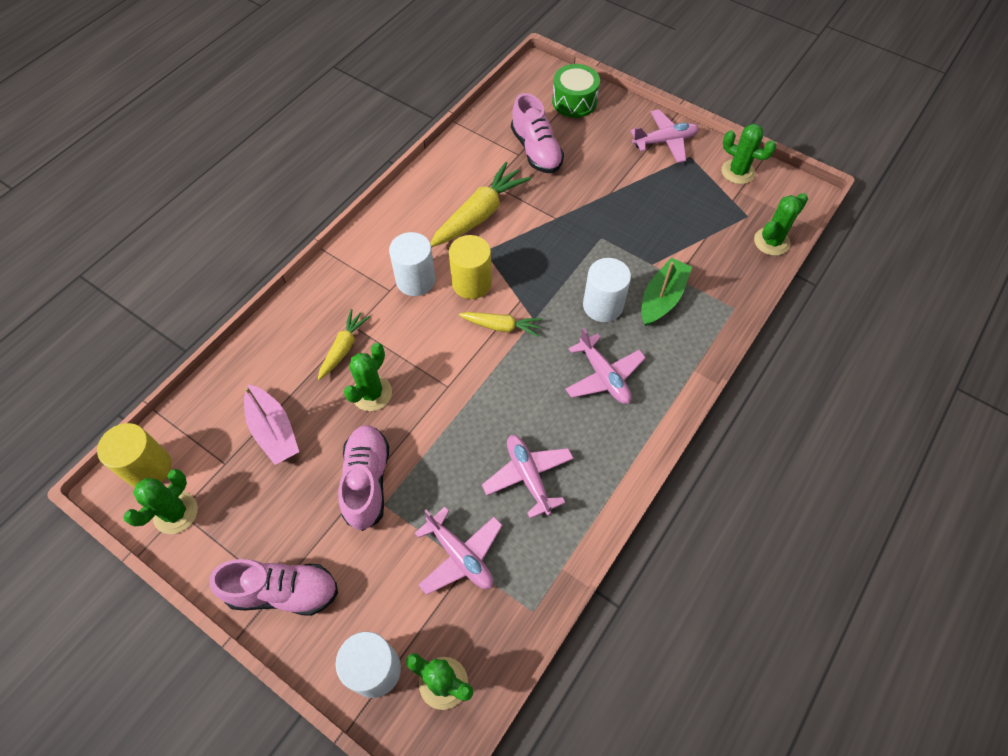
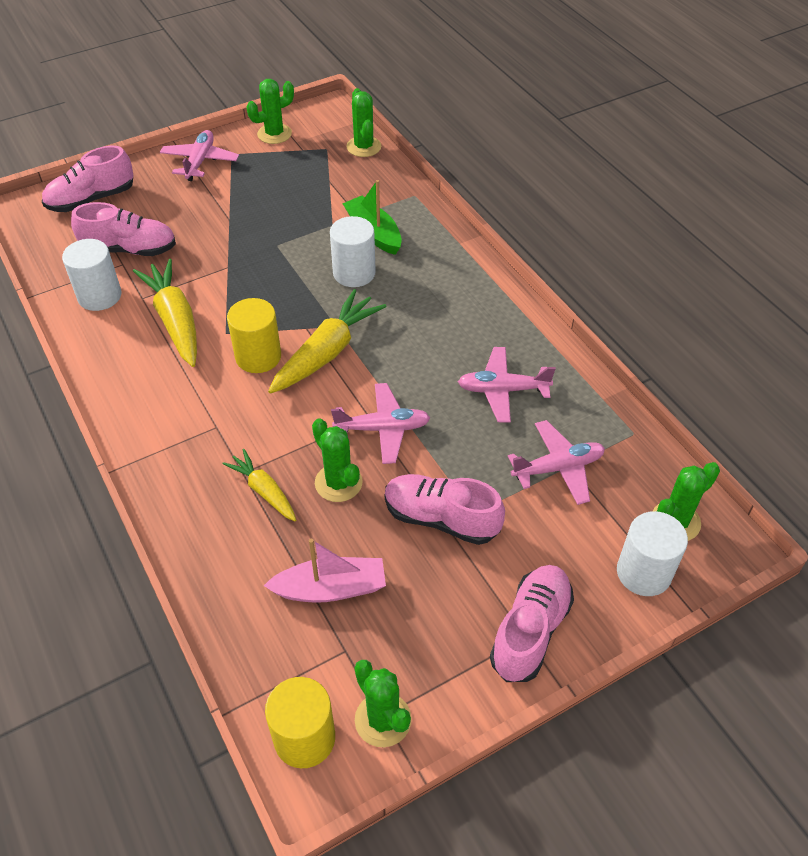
camera: 65 degrees left, 10 degrees down
white cylinder [389,232,436,296] -> white cylinder moved to [62,239,121,311]
yellow carrot [459,312,542,337] -> yellow carrot [268,289,387,394], size x1.71
green drum [552,64,600,118] -> pink shoe [42,146,134,212]
pink plane [565,328,646,404] -> pink plane moved to [331,383,430,464]

